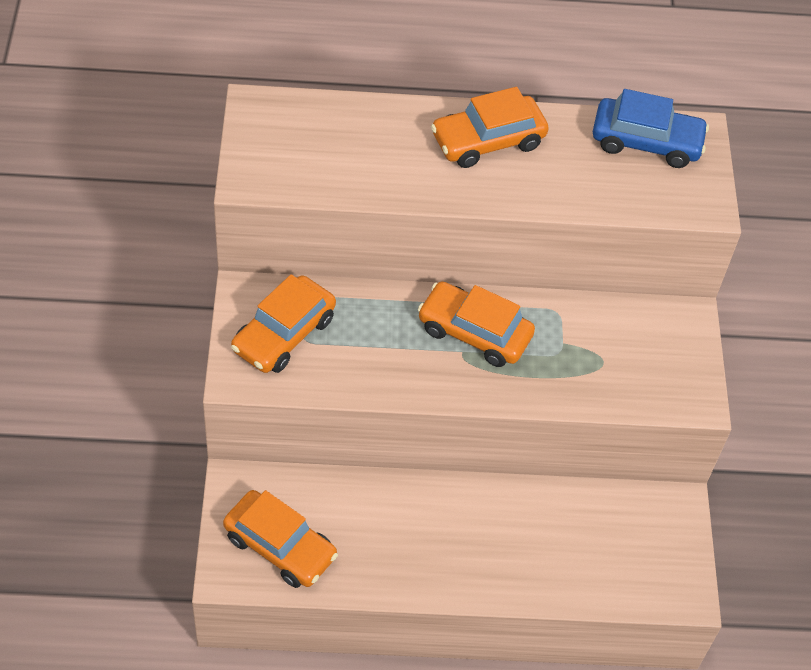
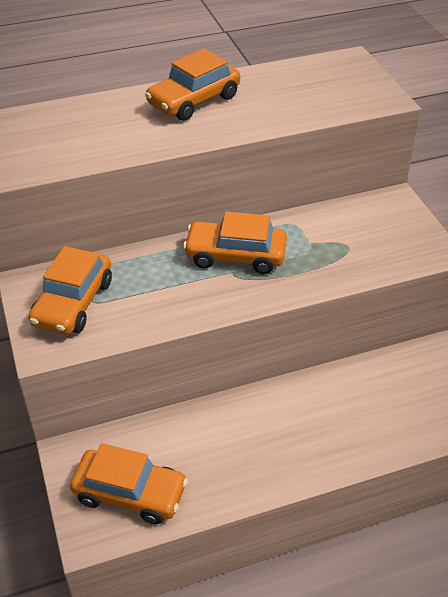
camera: 15 degrees left, 10 degrees down
blue car [593,89,709,168] -> none

